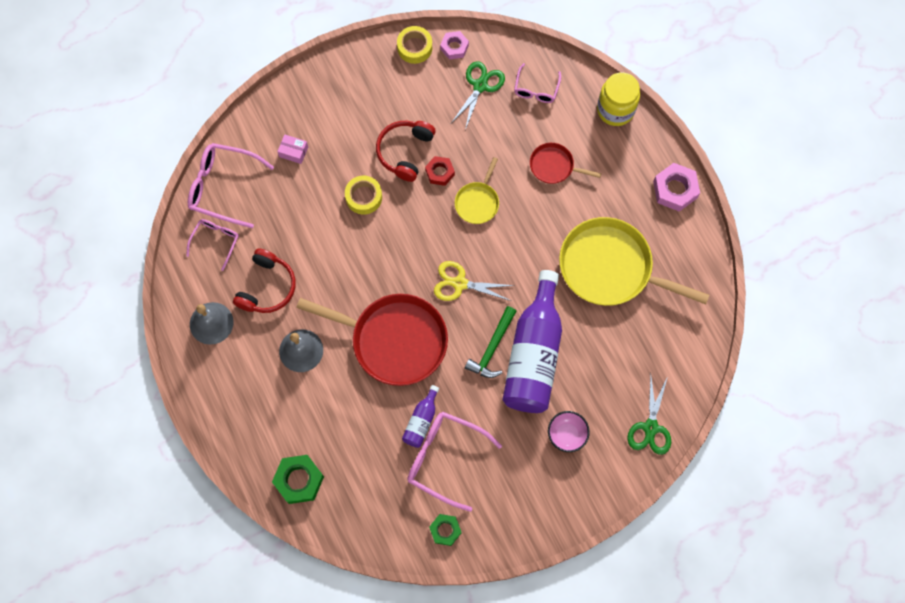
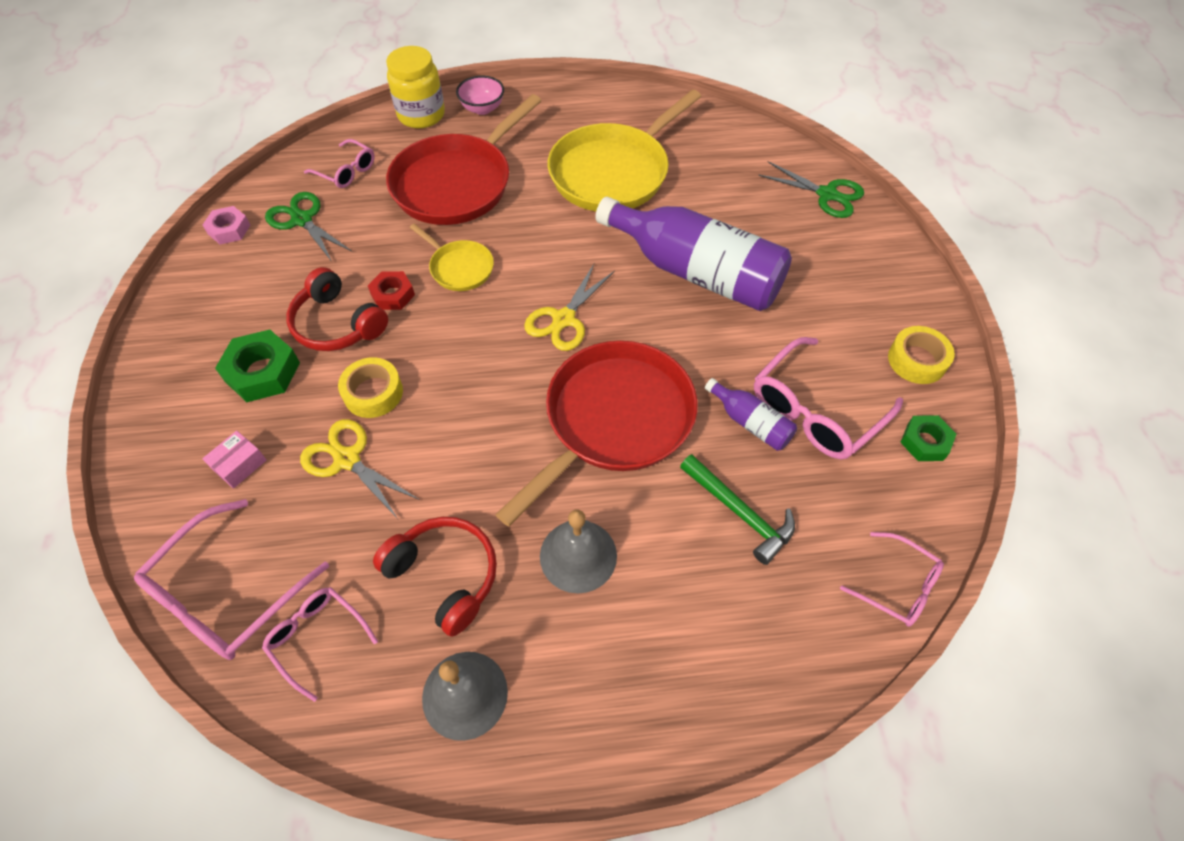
camera: 70 degrees left, 15 degrees down
green nut [272,455,324,504] -> green nut moved to [215,329,300,402]
yellow tape [397,26,432,64] -> yellow tape moved to [888,326,955,384]
green hammer [465,306,516,378] -> green hammer moved to [680,454,795,565]
red pan [530,143,602,184] -> red pan [386,94,542,225], size x2.04
pink bowl [548,411,590,452] -> pink bowl moved to [456,76,504,115]
pink nut [653,163,700,212] -> none
none -> yellow scissors [300,419,420,519]
none -> pink glasses [840,532,944,627]

